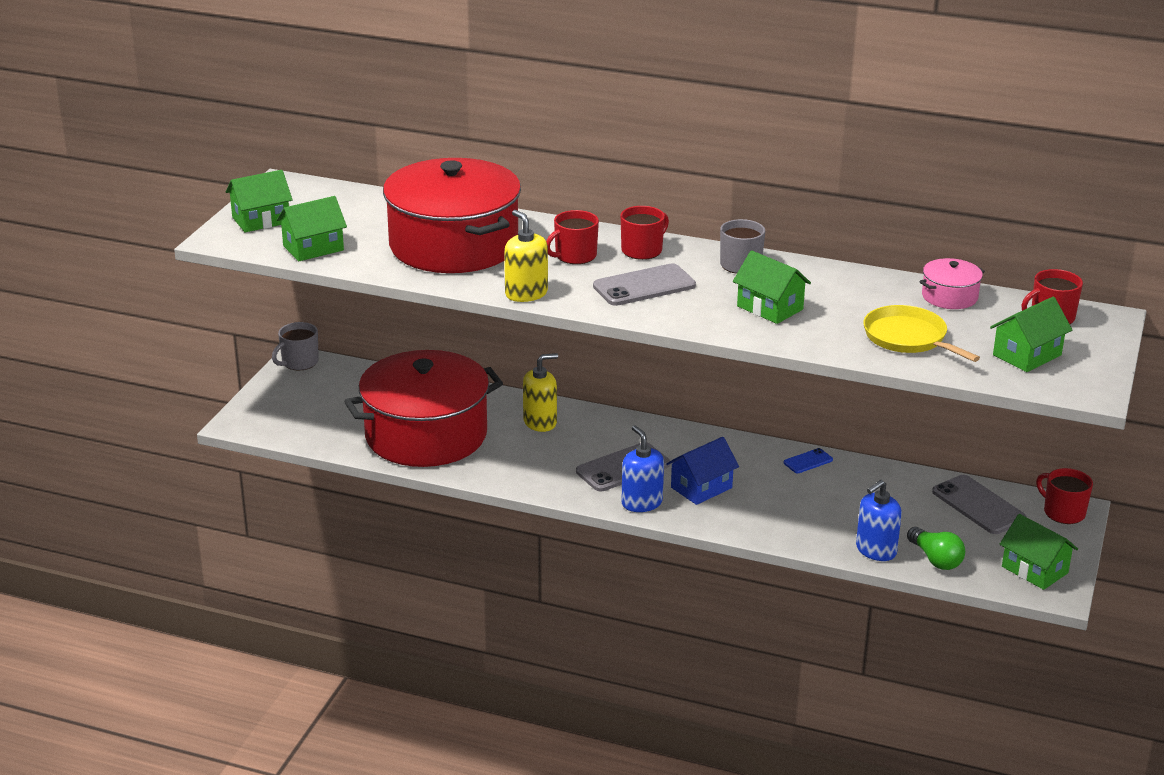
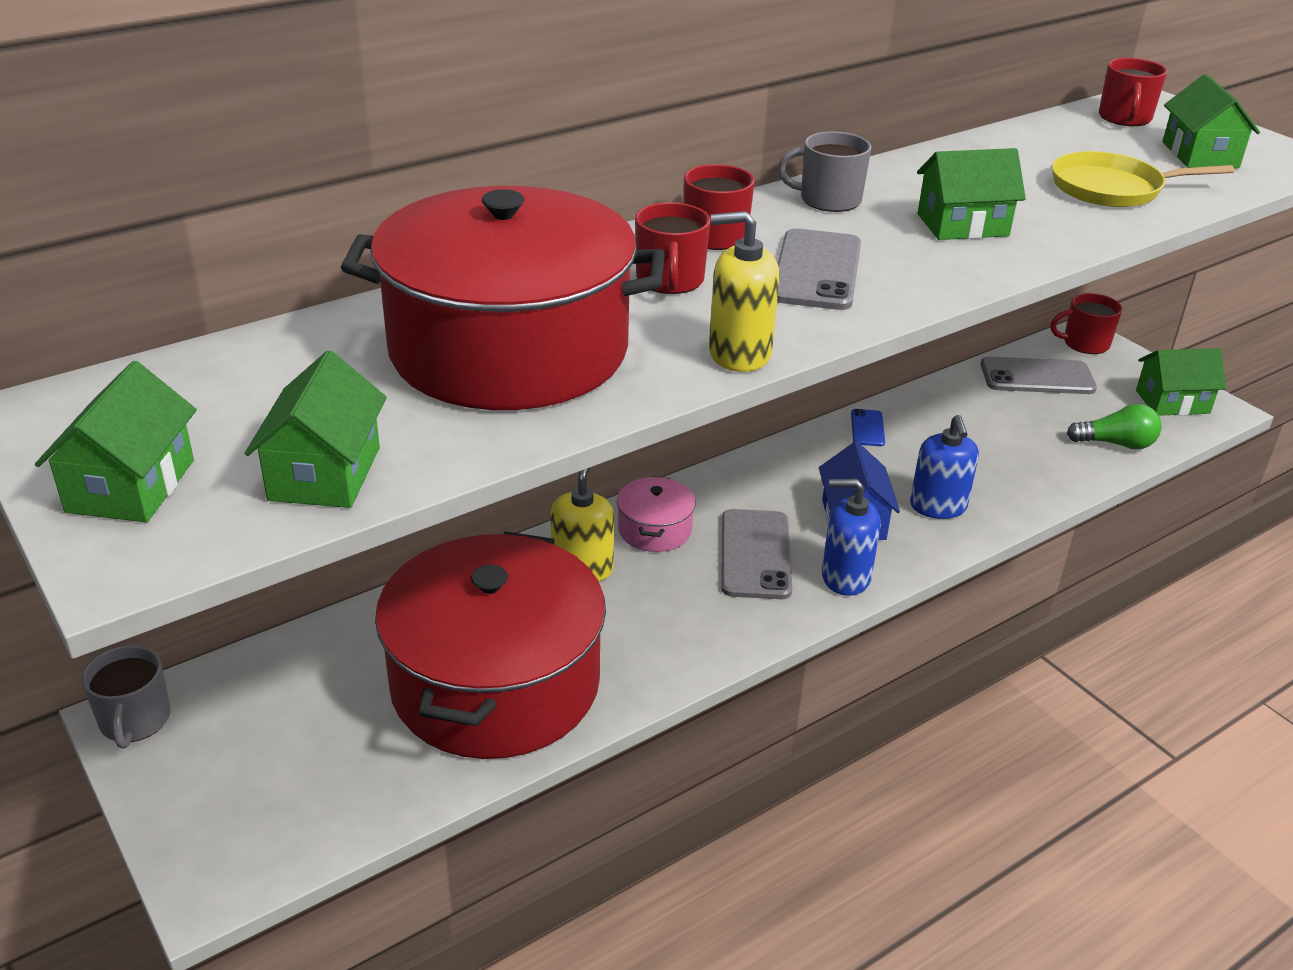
camera: 55 degrees left, 5 degrees up
blue soap dispenser [856,480,902,561] -> blue soap dispenser moved to [910,415,979,519]
pink pot [919,258,985,309] -> pink pot moved to [617,476,696,552]

